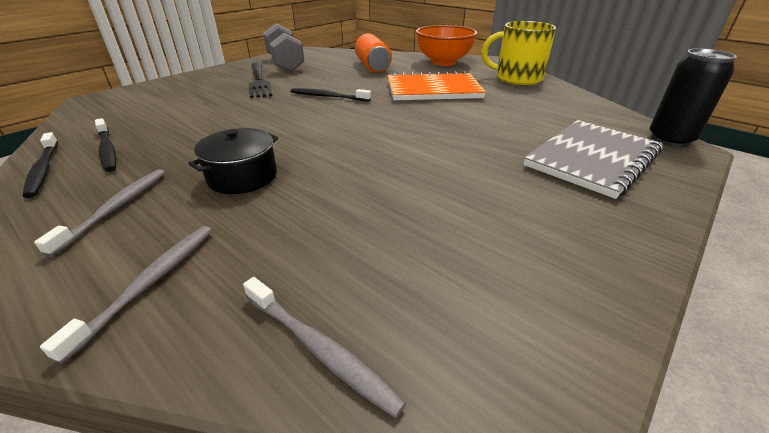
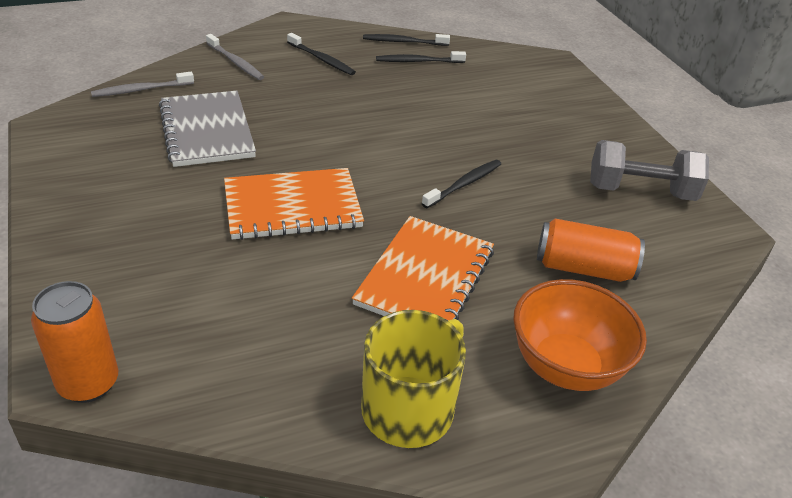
camera: 115 degrees right, 5 degrees up
grey toothbrush [34,169,165,257] -> black toothbrush [287,33,356,75]
black pot [188,128,278,194] -> none
black fork [249,62,272,98] -> none
grey notebook [523,120,663,199] -> grey notebook moved to [159,91,256,167]
black can [650,49,737,147] -> orange can [31,281,118,403]
none -> orange notebook [224,168,364,240]

